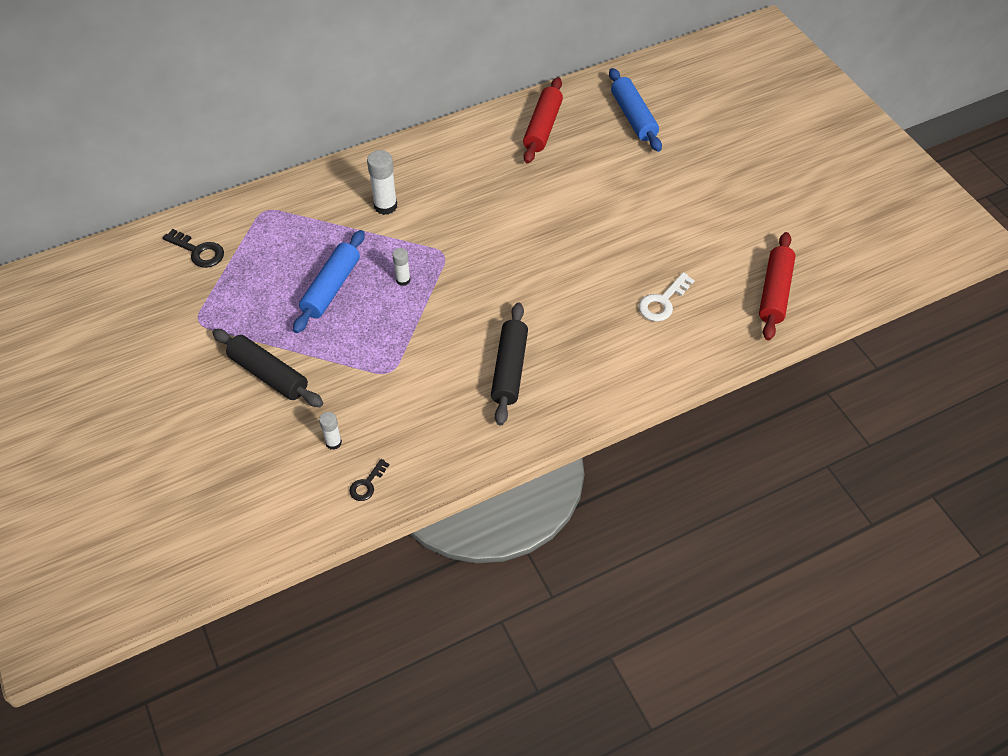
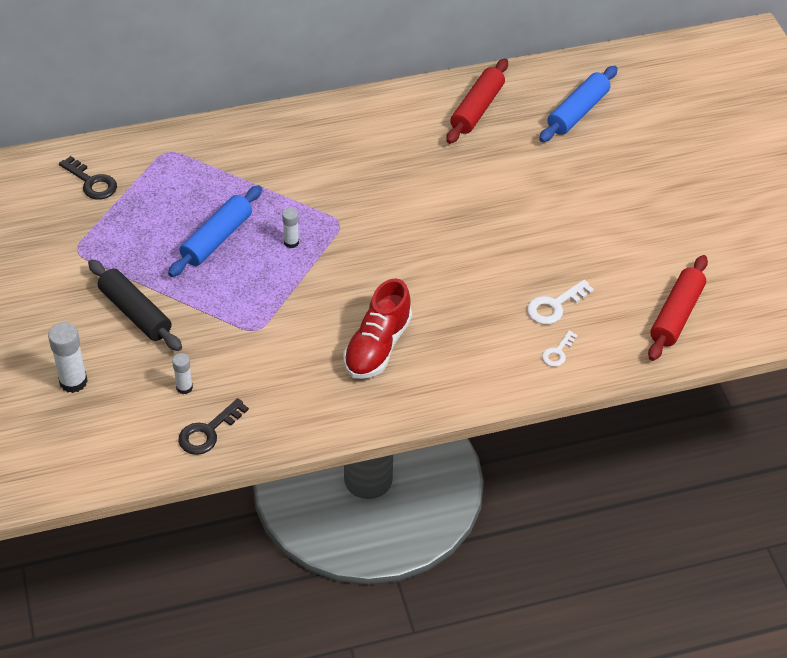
camera: 10 degrees right, 5 degrees down
black key [349,459,389,501] -> black key [178,398,249,455], size x1.55
white glue stick [367,150,397,215] -> white glue stick moved to [48,322,88,393]
black rolling pin [491,302,528,426] -> red shoe [344,278,412,379]
blue rolling pin [609,68,662,152] -> blue rolling pin turned 45 degrees clockwise [539,66,618,142]
none -> white key [542,330,578,367]

